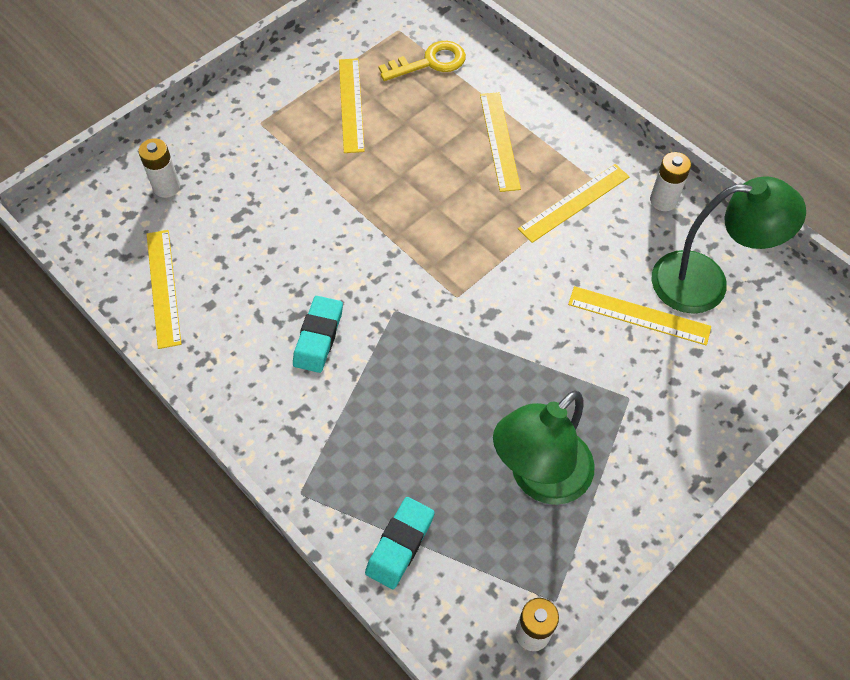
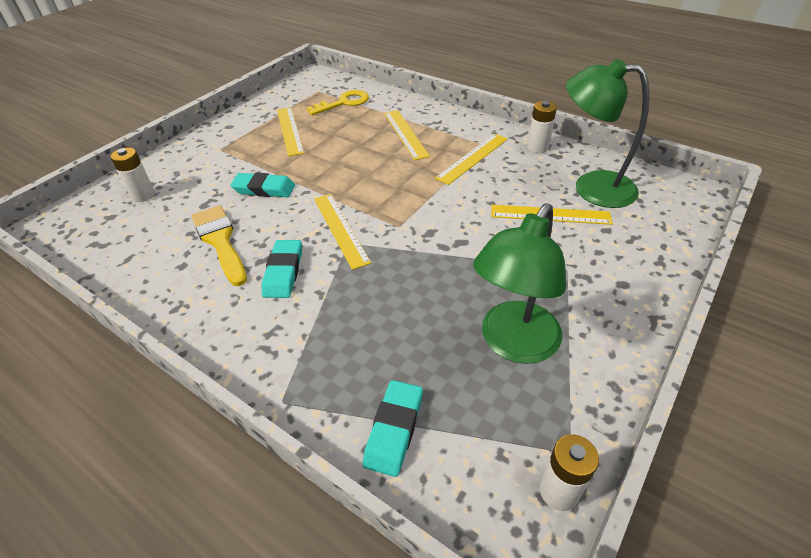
camera: 10 degrees left, 15 degrees down
yellow ruler [147,230,181,349] -> yellow ruler moved to [314,194,371,270]
green lamp [652,177,806,314] -> green lamp turned 150 degrees counterclockwise [566,59,649,208]
none -> yellow brush [191,205,247,286]
none -> turquoise eraser [230,173,295,197]

